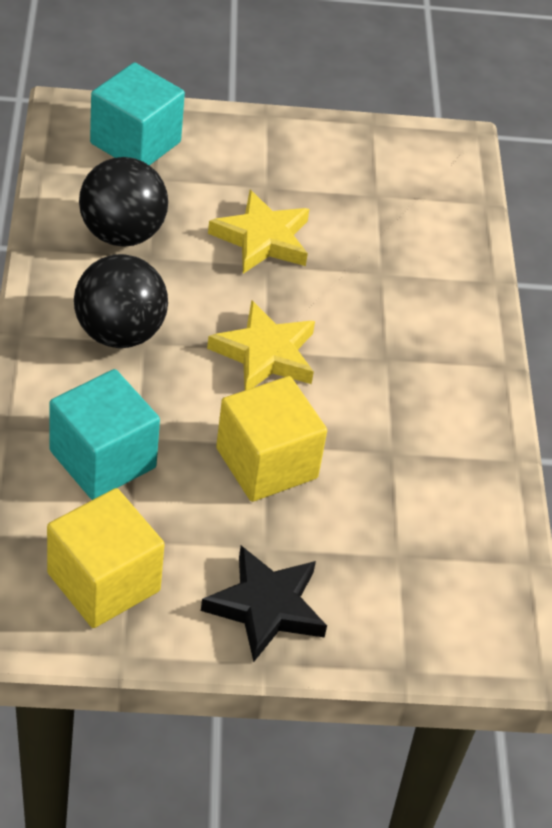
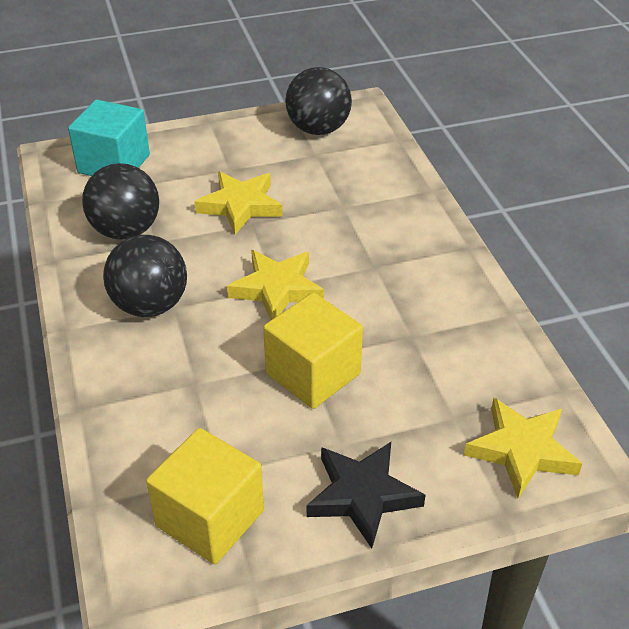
camera: 10 degrees left, 5 degrees down
turquoise cube [49,369,160,500] -> none
none -> black ball [285,67,352,135]
none -> yellow star [464,398,582,498]

